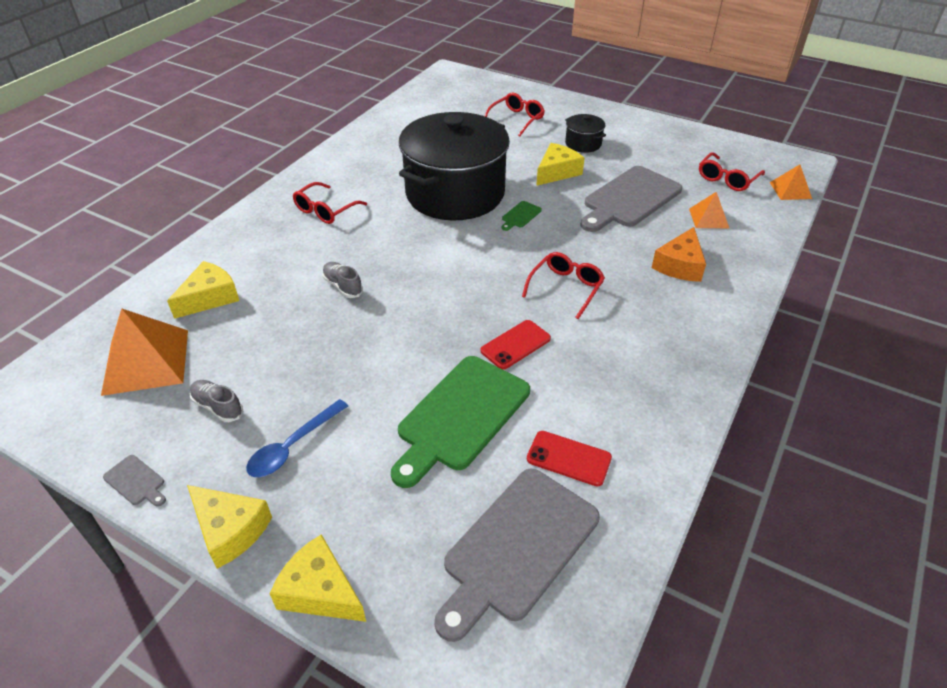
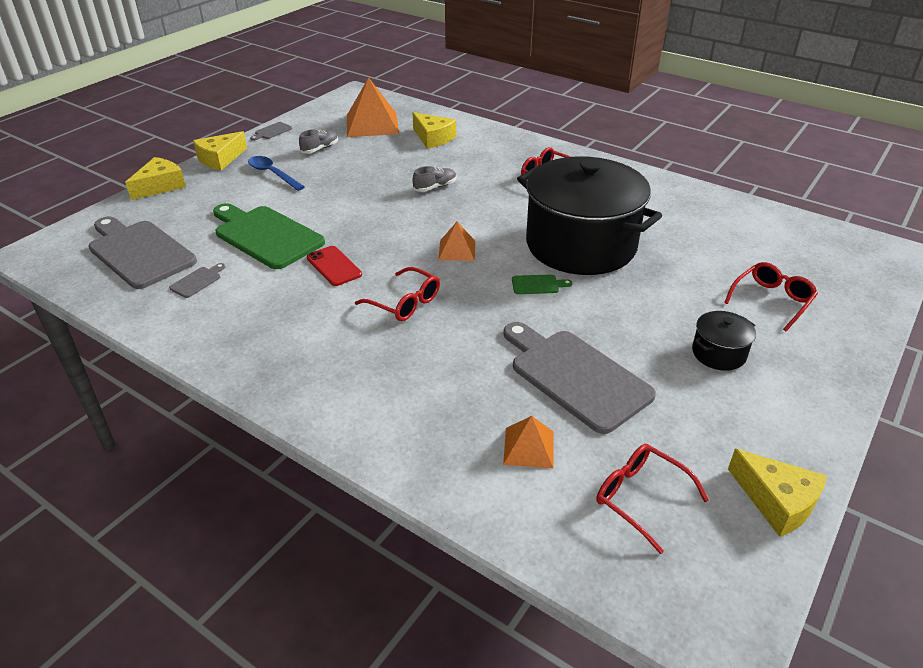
camera: 95 degrees right, 5 degrees down
red glasses [485,93,545,137] -> red glasses turned 90 degrees counterclockwise [724,262,818,331]
green cutting board [501,201,542,231] -> green cutting board turned 135 degrees clockwise [512,274,572,294]
red phone [527,431,612,486] -> grey cutting board [169,263,225,298]
yellow cheese [536,143,585,186] -> yellow cheese moved to [728,449,827,537]
orange cheese [652,227,706,282] -> none
orange pyramid [770,164,812,200] -> orange pyramid moved to [438,222,475,261]

